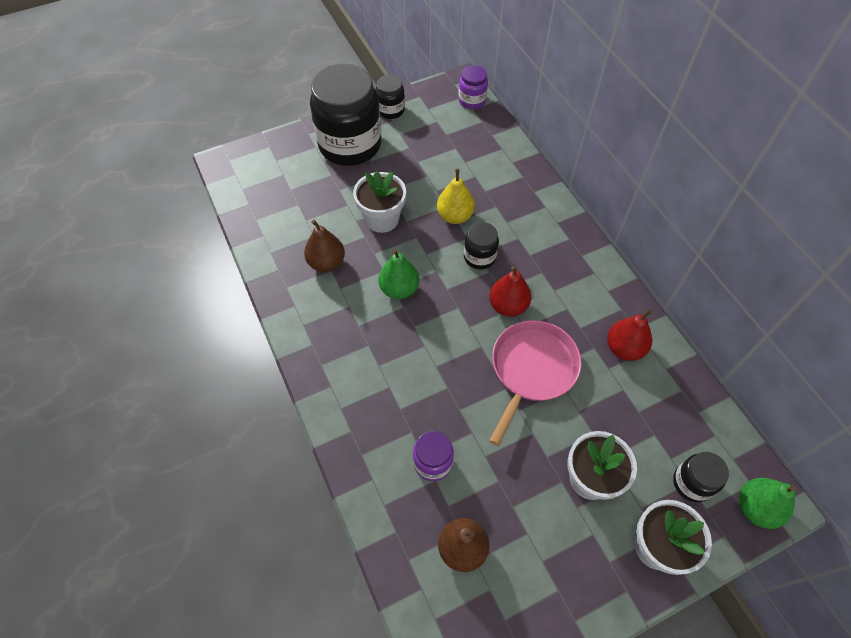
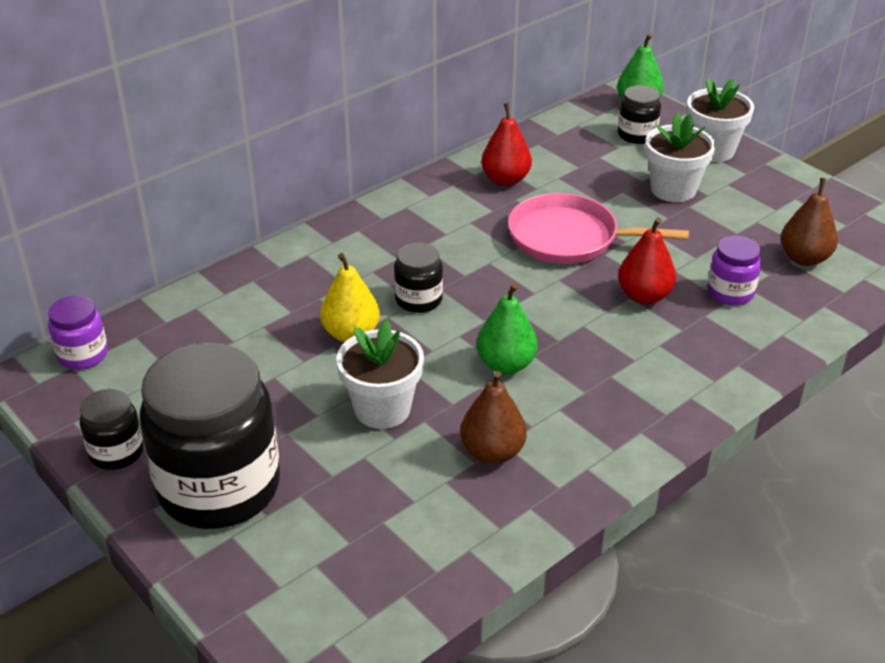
camera: 105 degrees left, 20 degrees down
red pear [489,266,531,317] -> red pear moved to [618,218,676,304]

